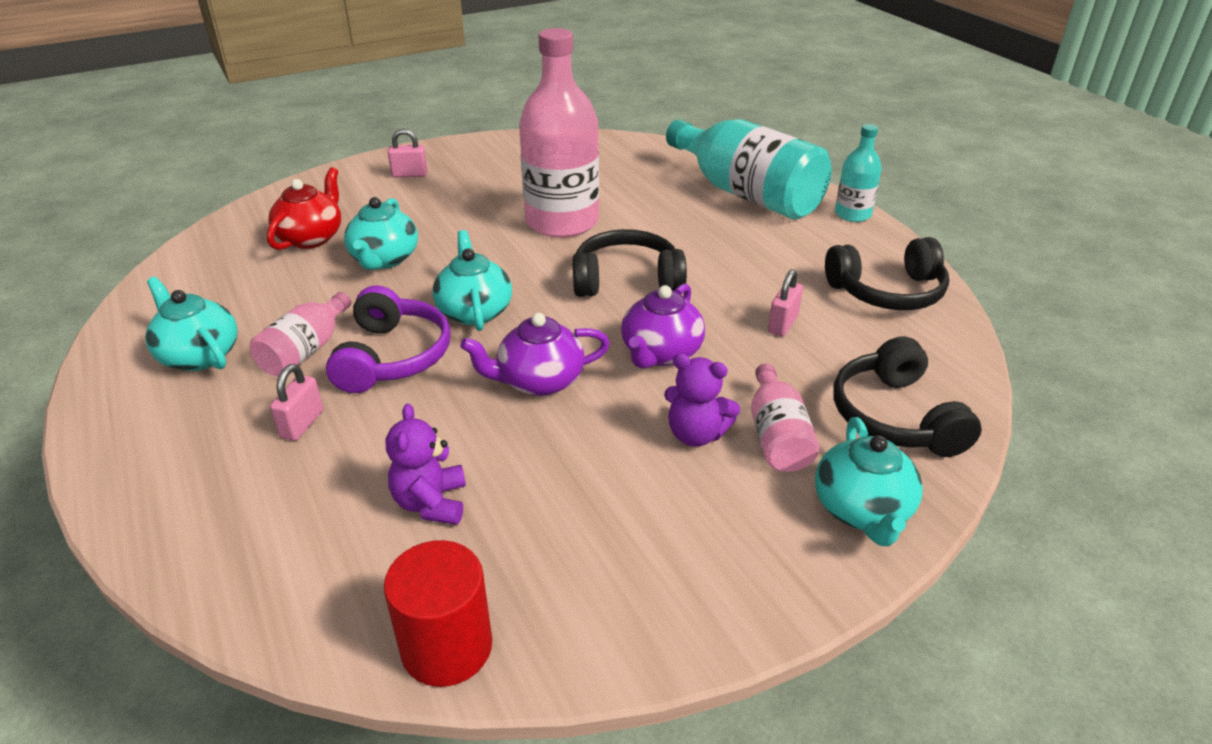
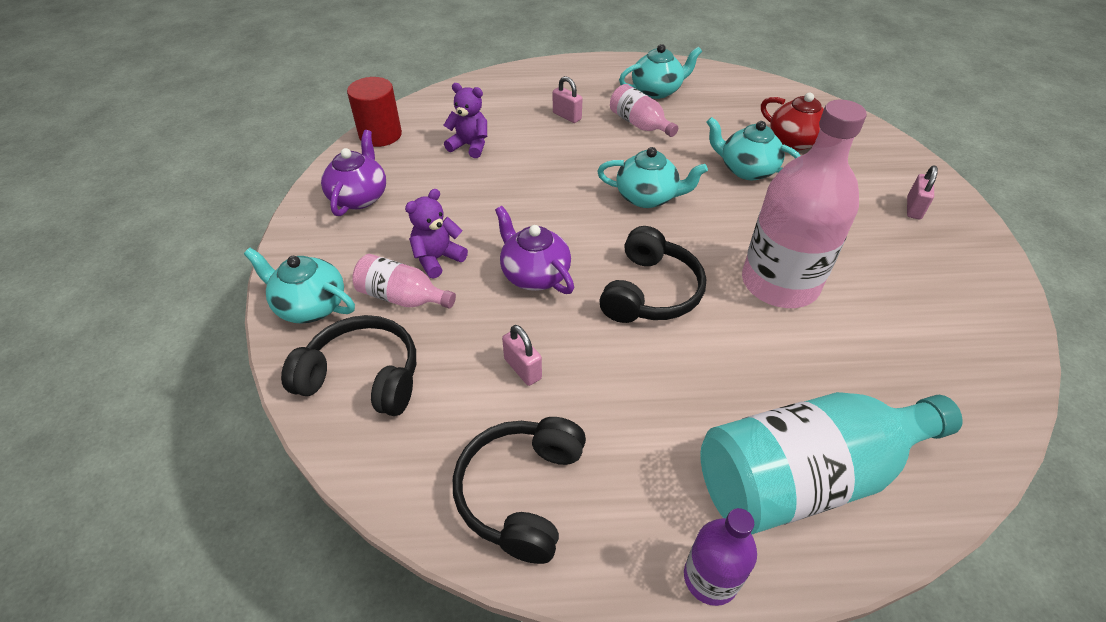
camera: 115 degrees right, 10 degrees up
purple headphones [326,285,451,393] -> none
purple teapot [460,313,610,396] -> purple teapot moved to [321,130,386,216]
turquoise bottle [835,124,882,222] -> purple bottle [684,508,757,606]

